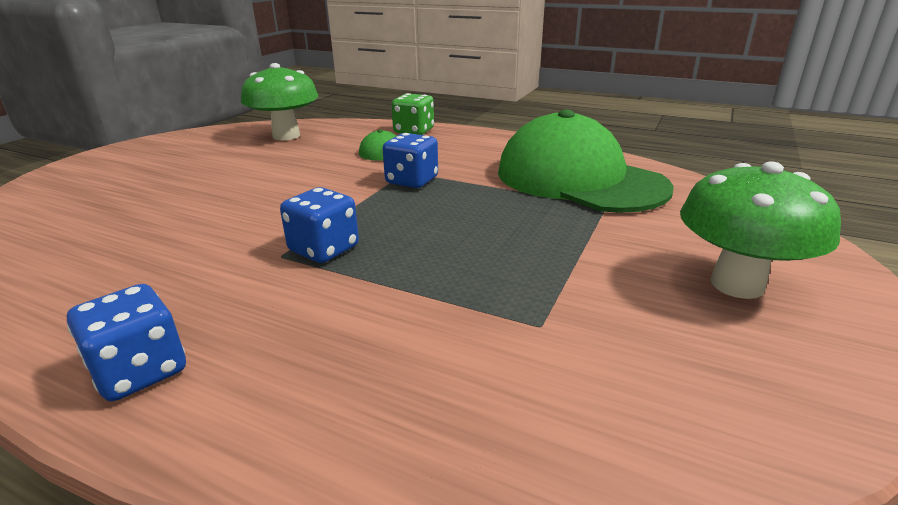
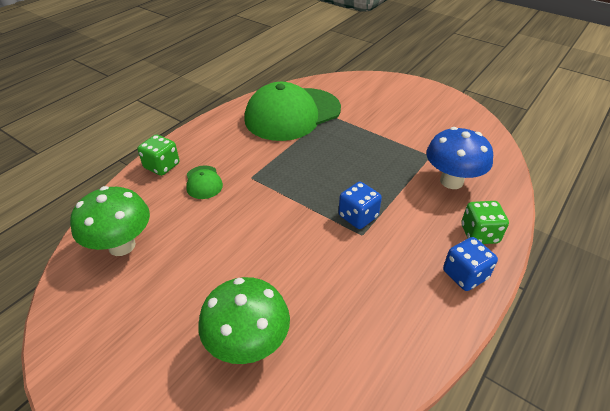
camera: 80 degrees left, 15 degrees up
blue dice [382,133,438,188] -> none
green mushroom [680,161,841,299] -> green mushroom moved to [198,277,290,364]
none -> blue mushroom [426,127,493,189]
none -> green dice [461,201,509,244]

